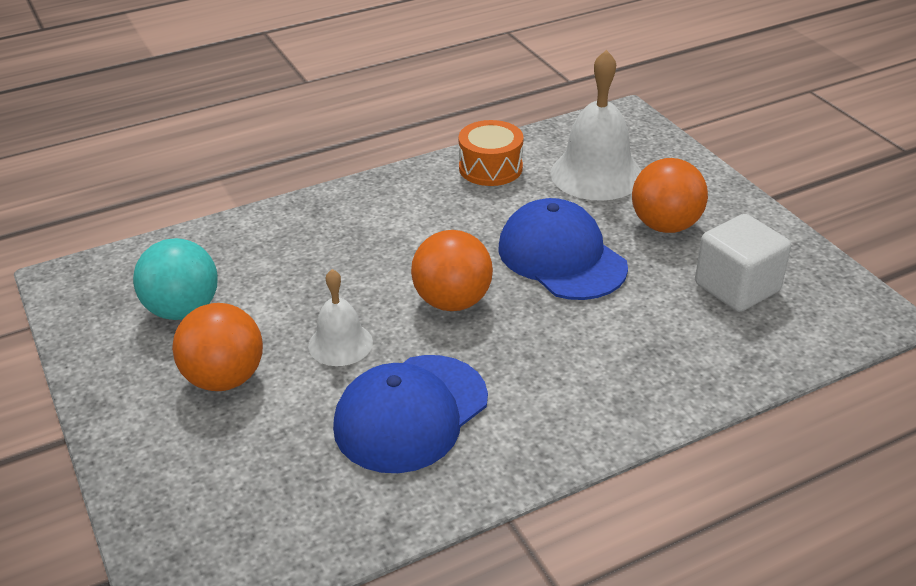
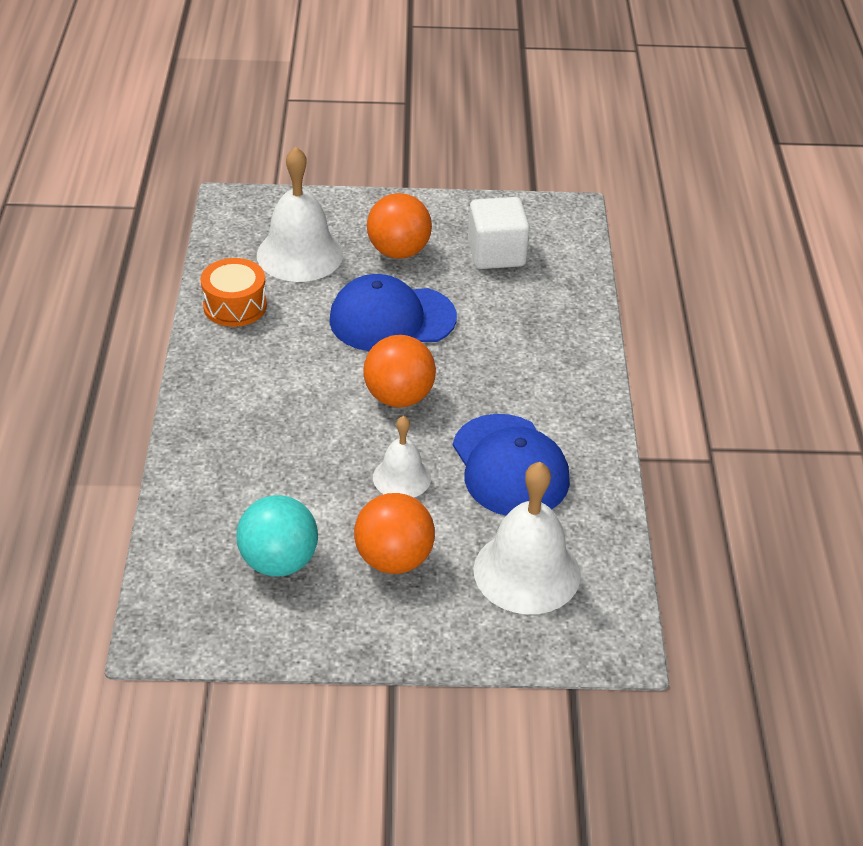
camera: 65 degrees left, 5 degrees up
none -> white bell [473,462,581,614]

